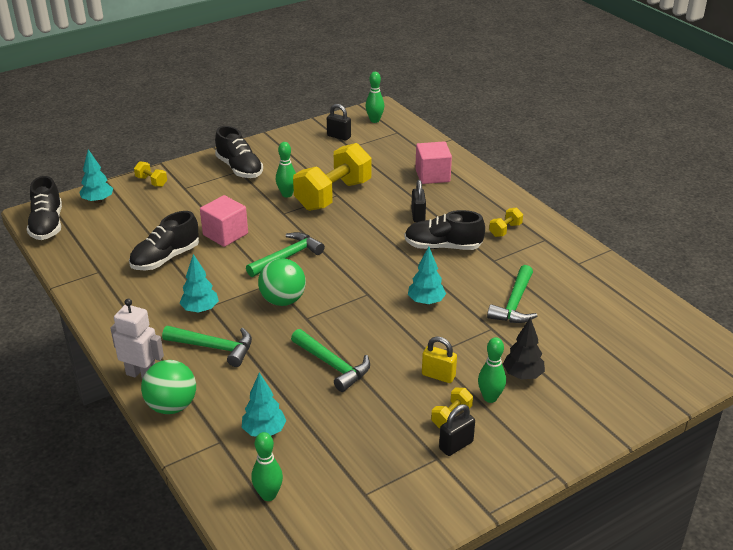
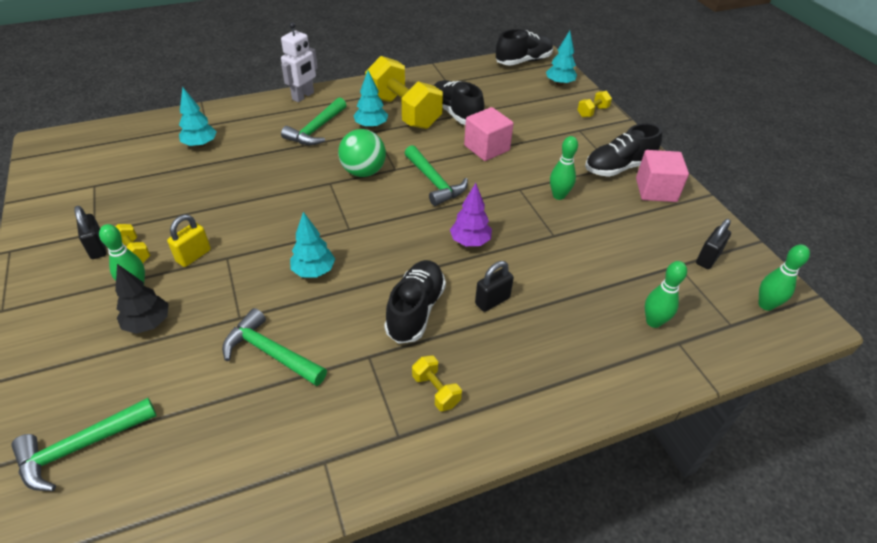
camera: 100 degrees right, 10 degrees up
black shoe [27,176,62,240] -> black shoe turned 150 degrees clockwise [496,29,553,66]
green ball [141,360,196,414] -> none
green bowling pin [251,432,283,501] -> green bowling pin moved to [645,261,687,328]
green hammer [291,329,370,392] -> green hammer moved to [11,398,157,491]
yellow dumbbell [293,143,371,211] -> yellow dumbbell moved to [365,56,443,129]
black padlock [411,180,426,223] -> black padlock turned 45 degrees counterclockwise [475,261,514,312]
pink cube [415,141,452,184] -> pink cube moved to [636,150,689,202]
none -> purple tree [450,183,492,246]

